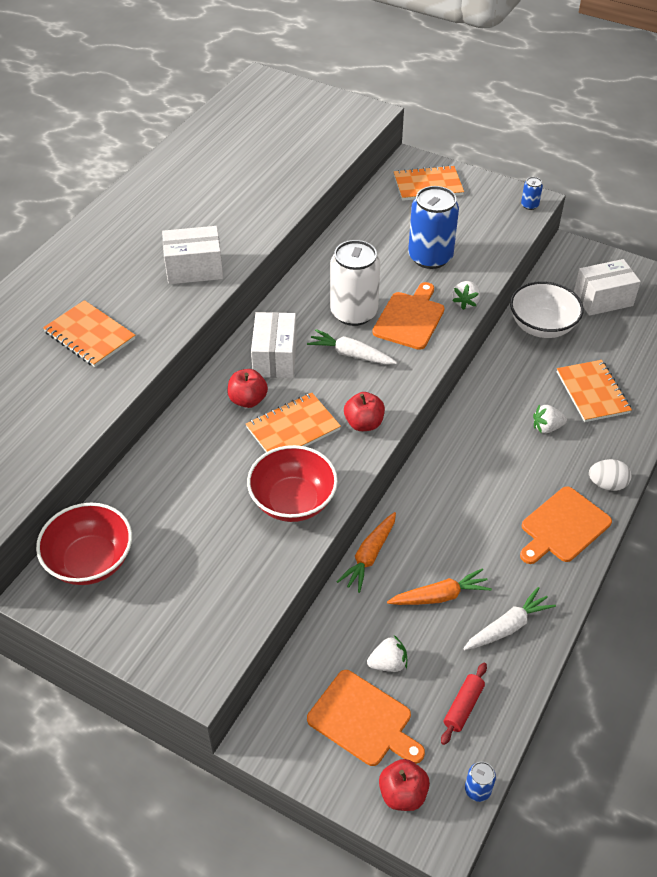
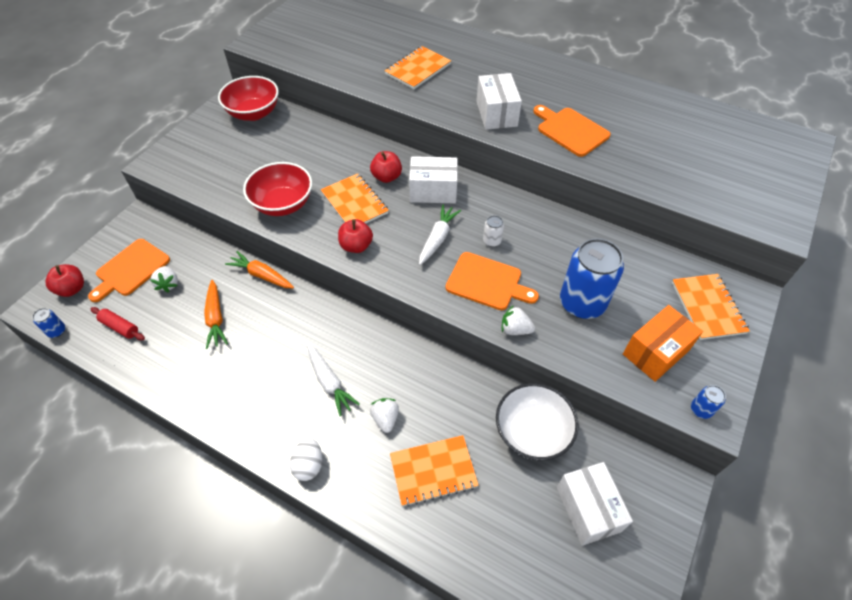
camera: 90 degrees right, 5 degrees up
white can [330,240,380,326] -> white can [483,215,504,247], size x0.42
white carrot [463,587,556,650] -> white carrot moved to [307,344,360,416]
orange cutting board [520,486,612,564] -> orange cutting board moved to [533,105,611,157]
none -> orange box [623,305,703,382]

